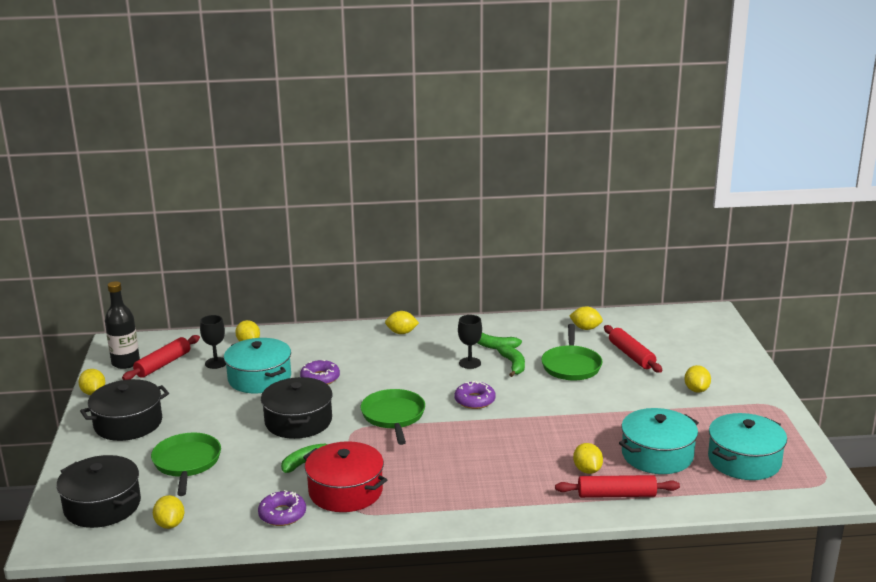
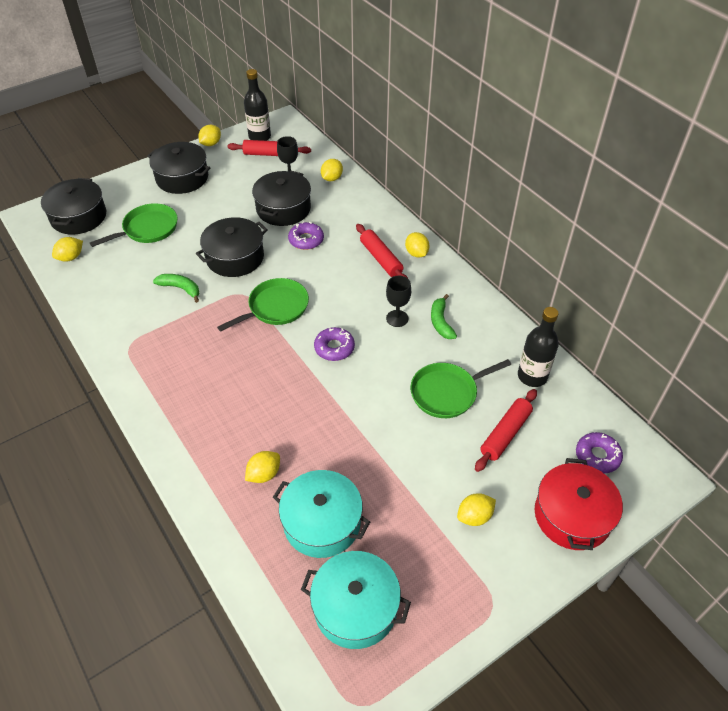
camera: 60 degrees right, 25 degrees up
turquoise pot [224,338,291,393] -> black pot [252,171,311,226]
purple donut [258,490,306,526] -> purple donut moved to [576,432,623,473]
red pot [303,441,387,512] -> red pot moved to [535,458,623,550]
green banana [497,345,525,377] -> none
red rolling pin [555,475,680,498] -> red rolling pin moved to [356,224,408,278]
yellow lemon [569,306,603,330] -> black bottle [518,307,559,387]

